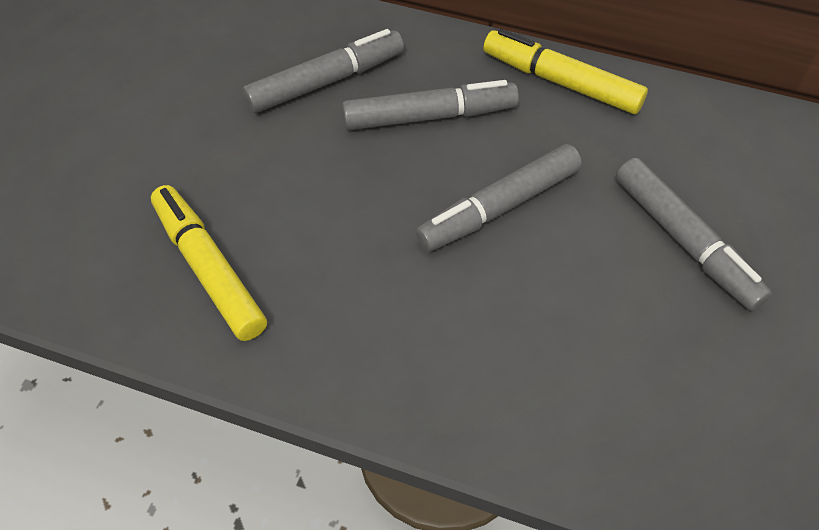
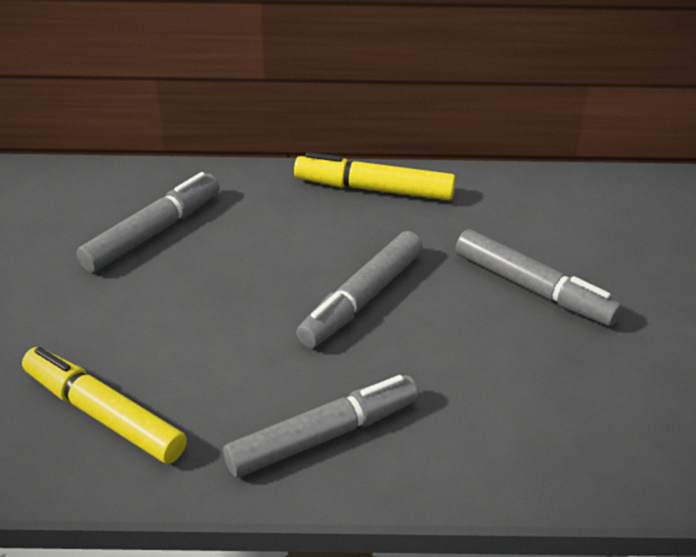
camera: 20 degrees left, 15 degrees down
grey marker [342,80,519,130] -> grey marker moved to [223,375,419,478]

